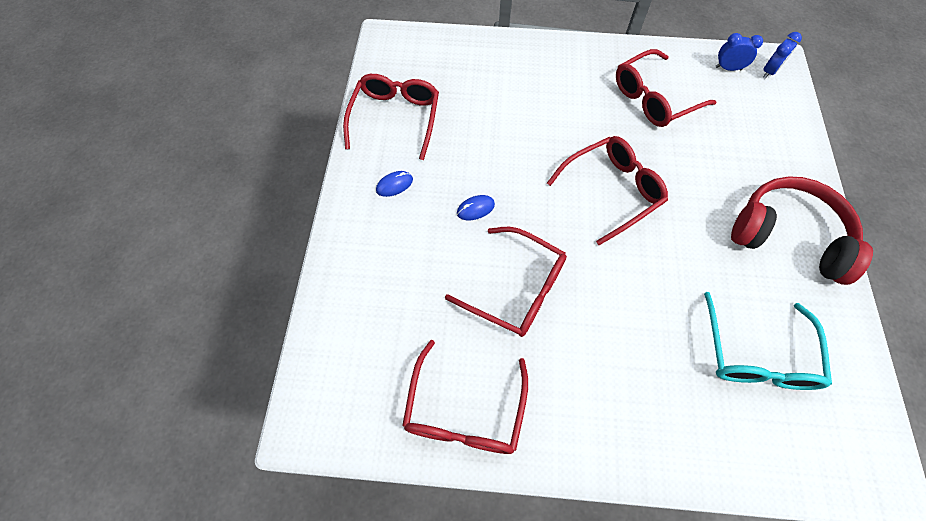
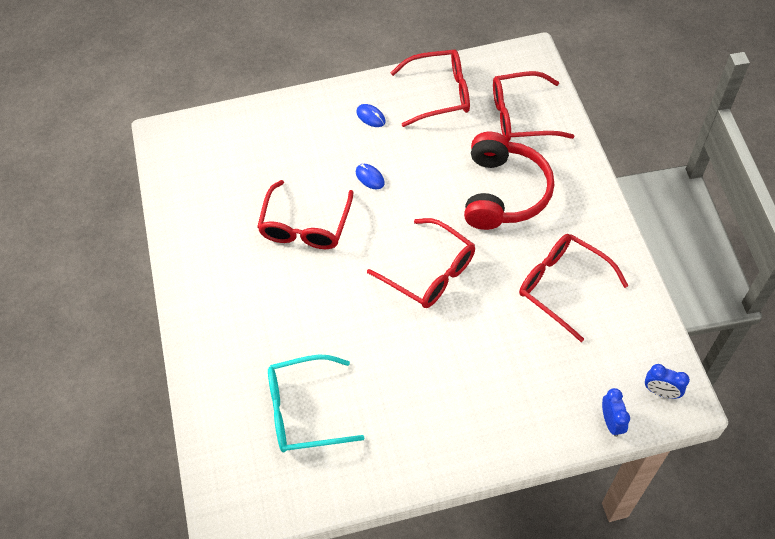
camera: 75 degrees right, 5 degrees down
red glasses [402,340,528,454] -> red glasses moved to [493,71,574,142]
blue clock [716,33,763,71] -> blue clock moved to [602,388,630,437]
red headphones [731,176,873,285] -> red headphones moved to [464,132,554,230]

